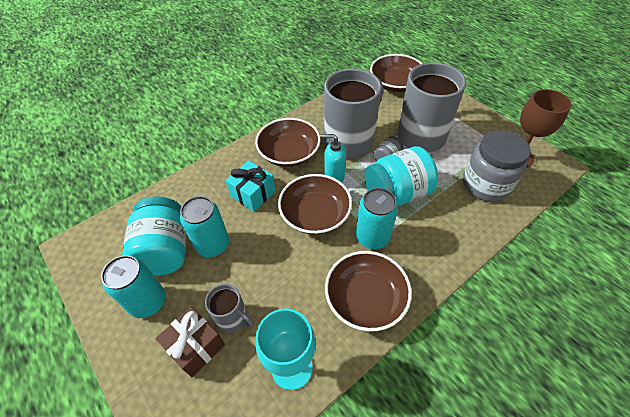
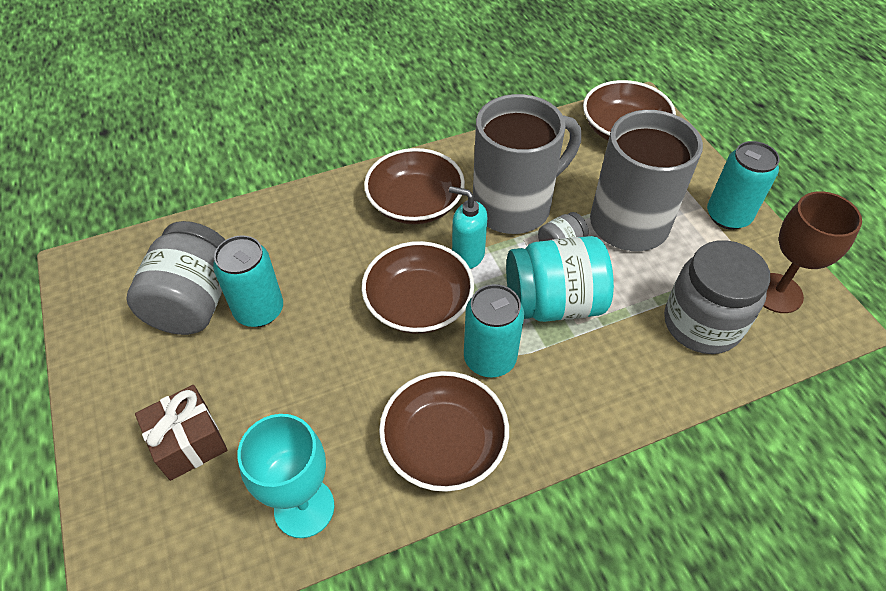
camera: 15 degrees right, 0 degrees up
turquoise can [101,255,165,318] -> turquoise can moved to [707,141,780,230]
turquoise jar [122,196,186,276] -> grey jar [126,221,225,335]
grey mug [205,284,254,333] -> none
turquoise gift [225,160,275,212] -> none

